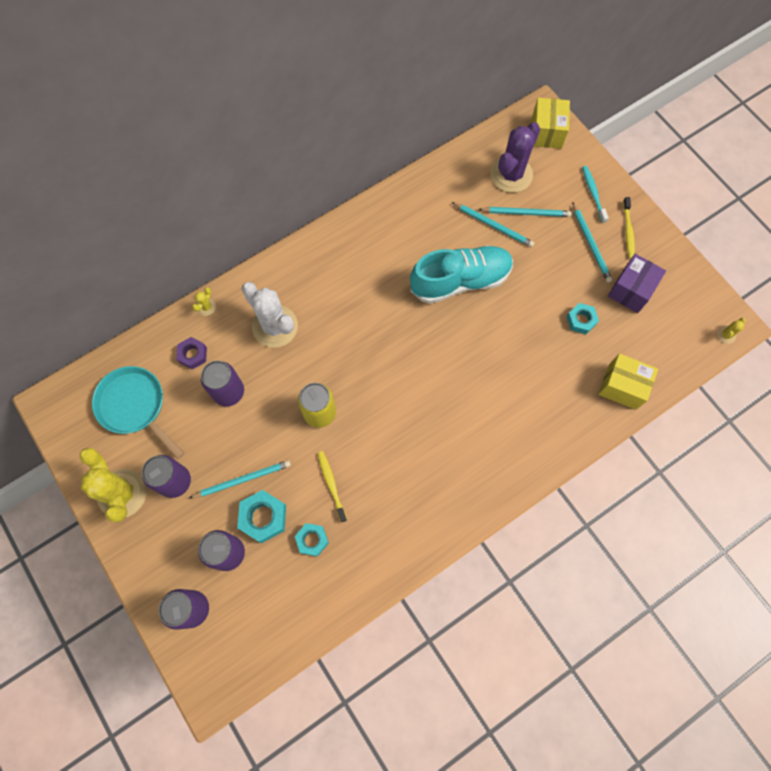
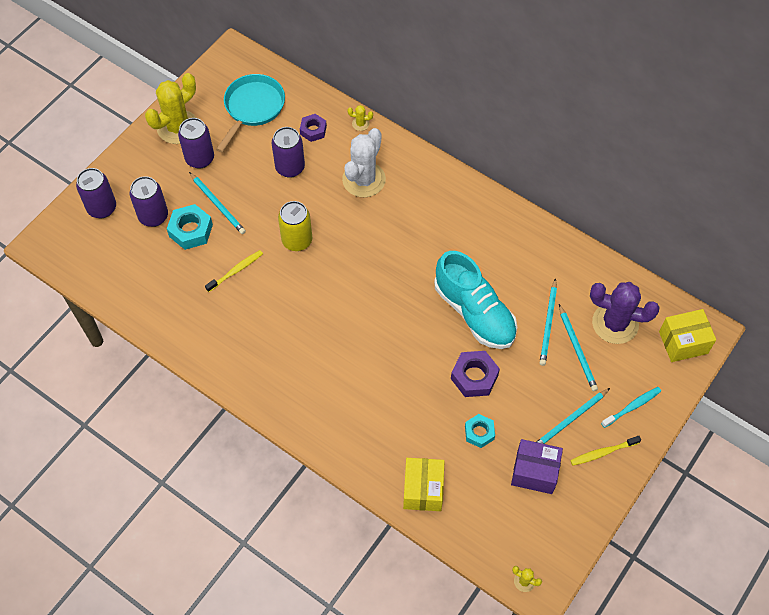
camera: 70 degrees right, 10 degrees down
turquoise nut [295,523,329,557] -> none
none -> purple nut [451,351,500,397]

